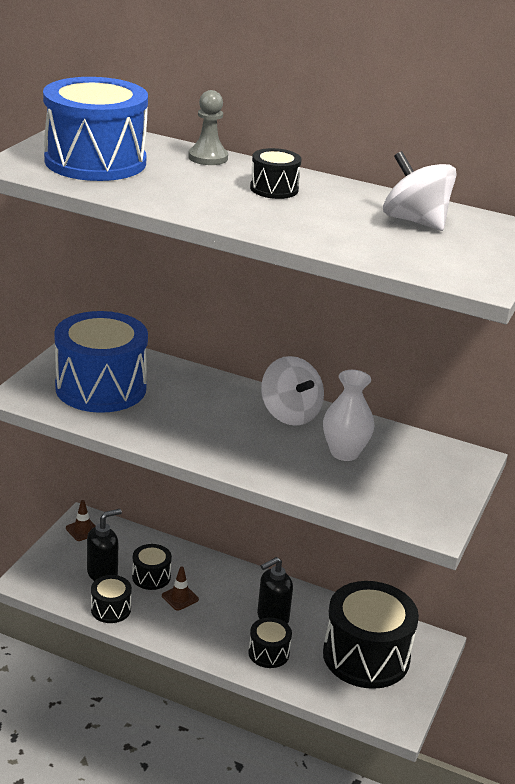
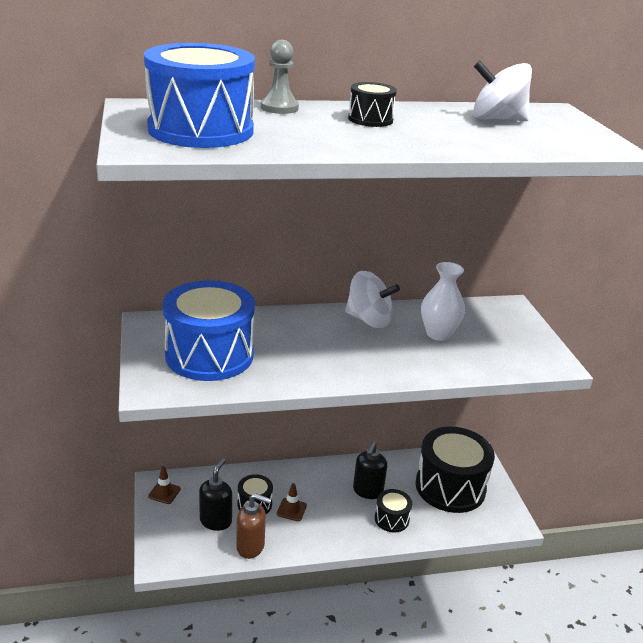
camera: 35 degrees left, 0 degrees up
black drum [91,575,132,623] -> brown soap dispenser [236,493,271,559]

